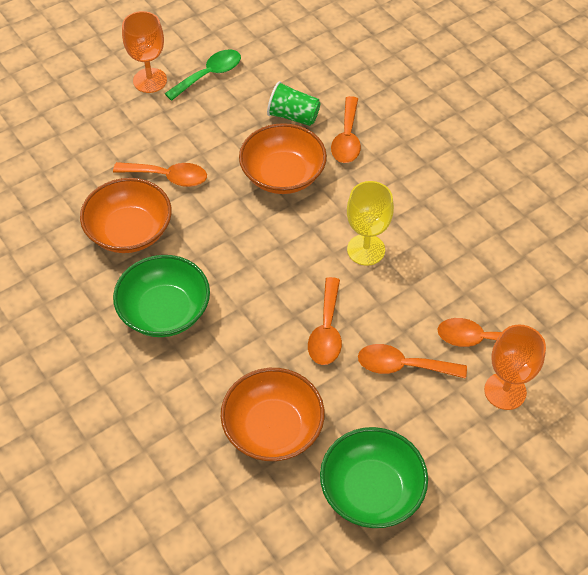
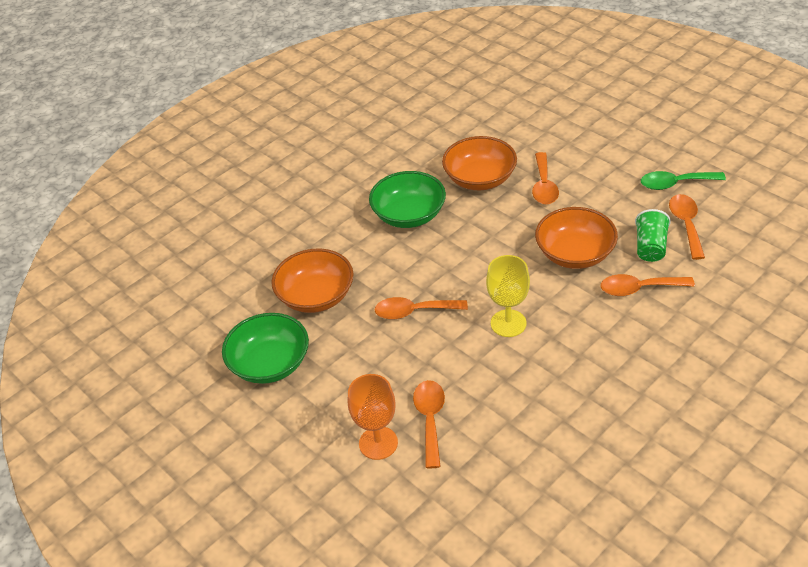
camera: 85 degrees right, 10 degrees down
orange goblet [122,11,167,93] -> none
green spoon [164,49,241,101] -> green spoon turned 135 degrees clockwise [641,171,726,190]
orange spoon [358,344,467,379] -> orange spoon moved to [669,194,705,260]

